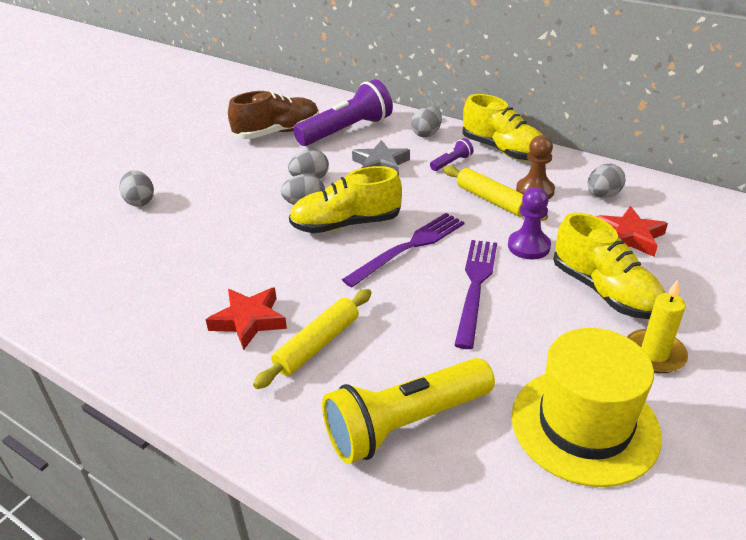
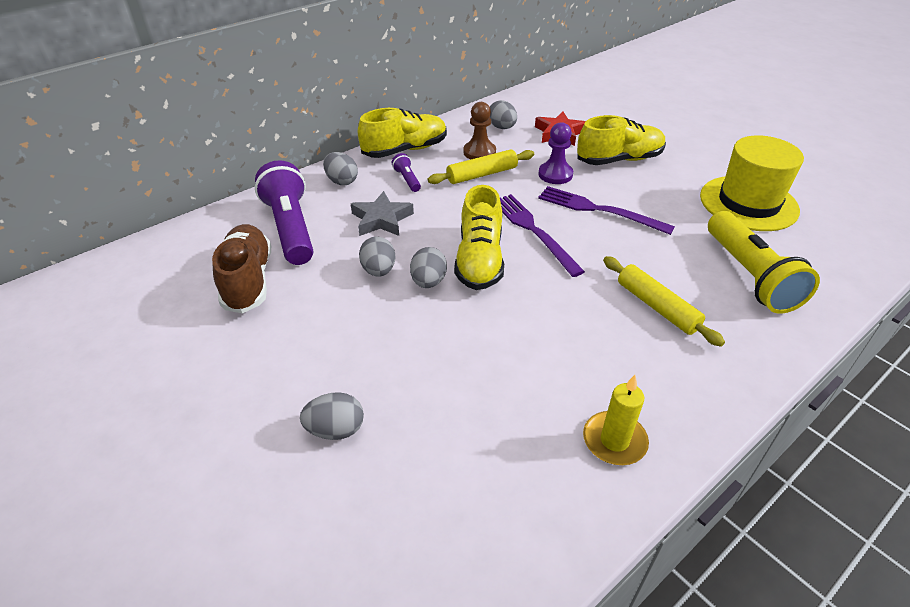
camera: 75 degrees left, 5 degrees up
red star [206,288,287,350] -> none
yellow candle [627,280,688,373] -> yellow candle moved to [583,375,649,465]

